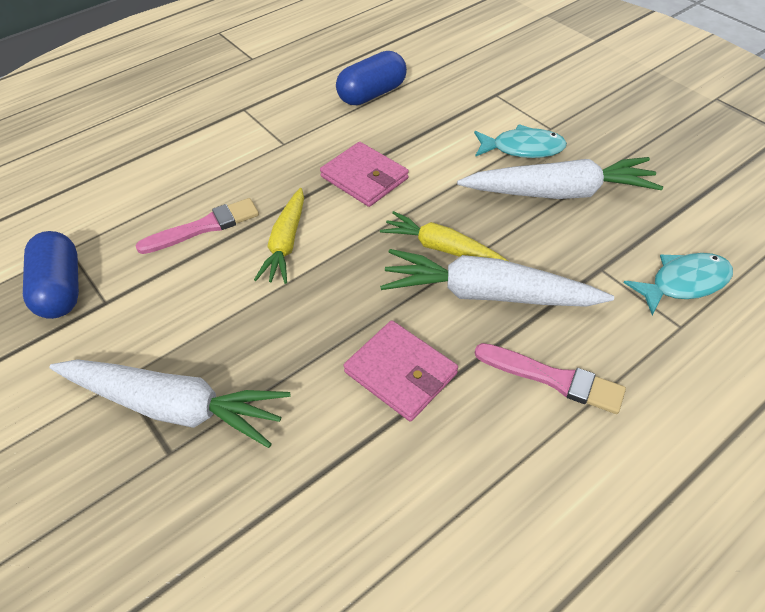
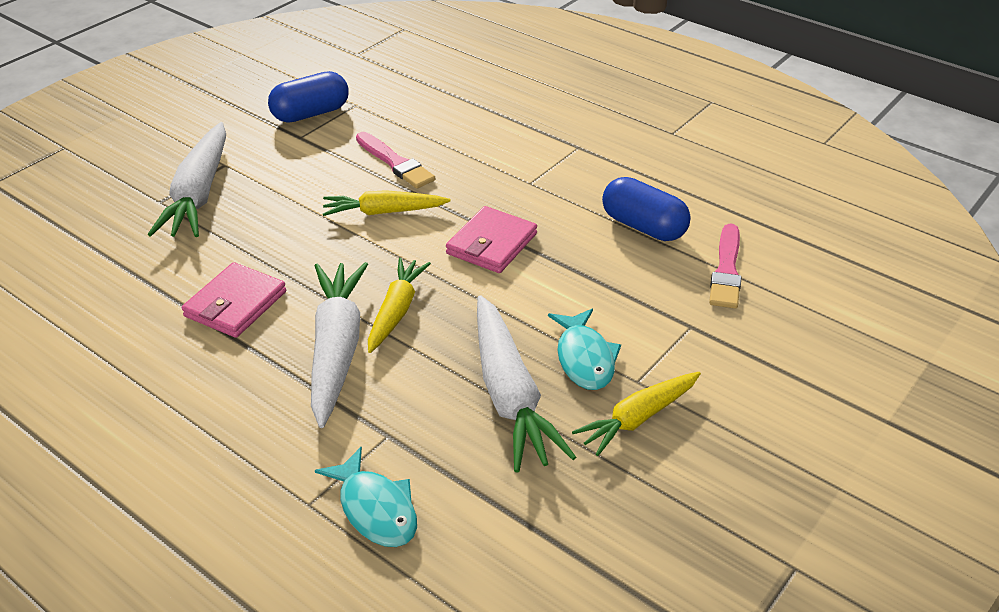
camera: 75 degrees right, 10 degrees down
pink brush [475,343,626,414] -> pink brush moved to [709,224,741,309]
none -> yellow carrot [572,372,701,456]

